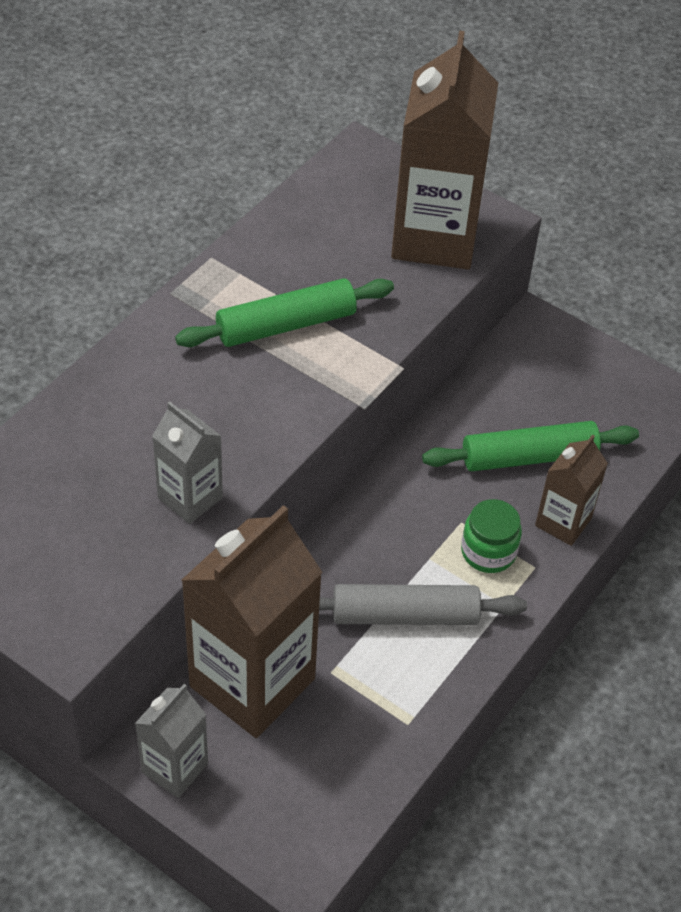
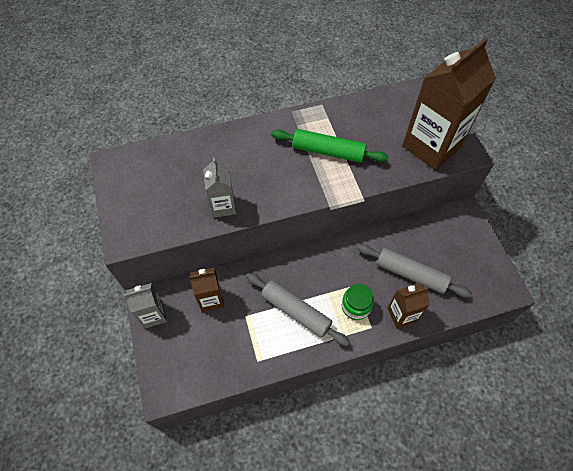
camera: 40 degrees right, 10 degrees up
brown carton [181,505,322,738] -> brown carton [189,268,224,312], size x0.51
green rolling pin [422,421,639,471] -> grey rolling pin [357,244,472,298]

